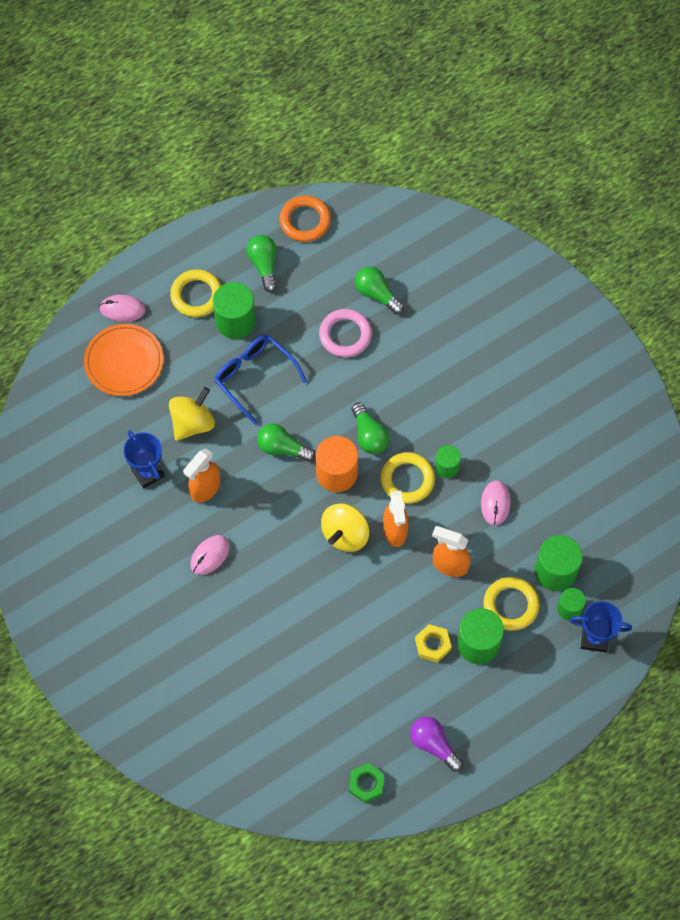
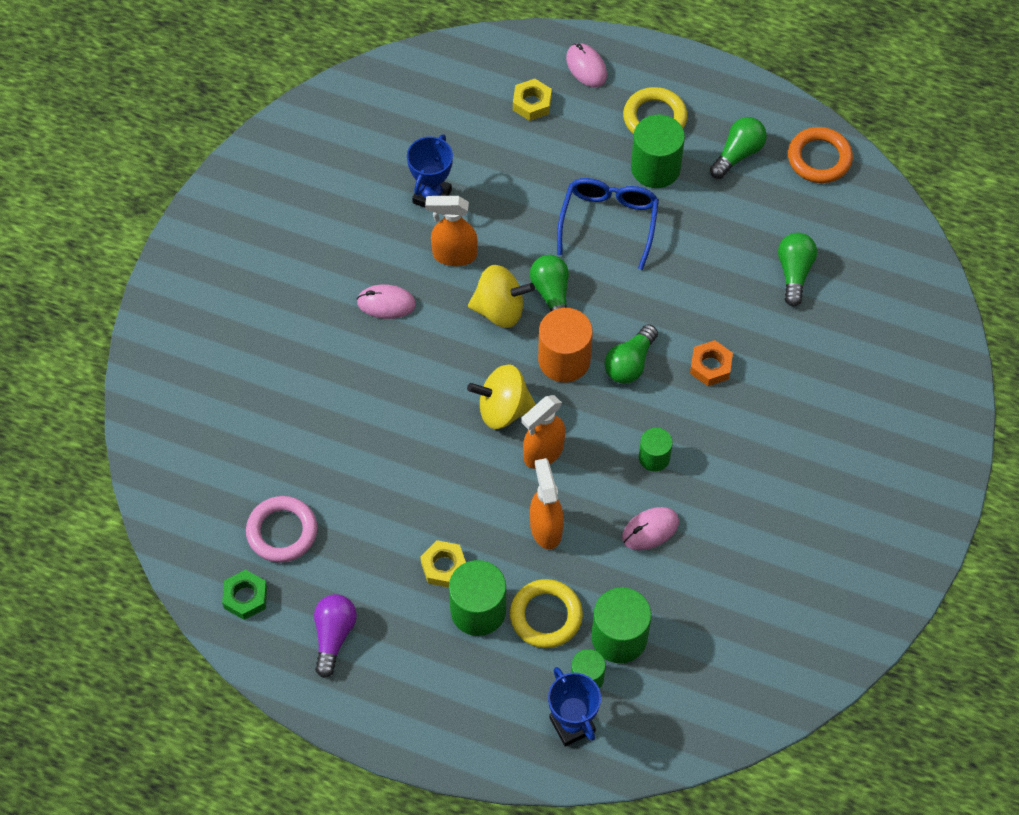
camera: 55 degrees right, 5 degrees down
orange plate [84,324,163,396] -> yellow nut [513,79,552,121]
yellow spinning top [169,387,215,441] -> yellow spinning top moved to [468,265,535,328]
pink ring [319,309,372,357] -> pink ring moved to [246,496,317,563]
yellow ring [381,452,435,504] -> none
none -> orange nut [690,340,733,386]

